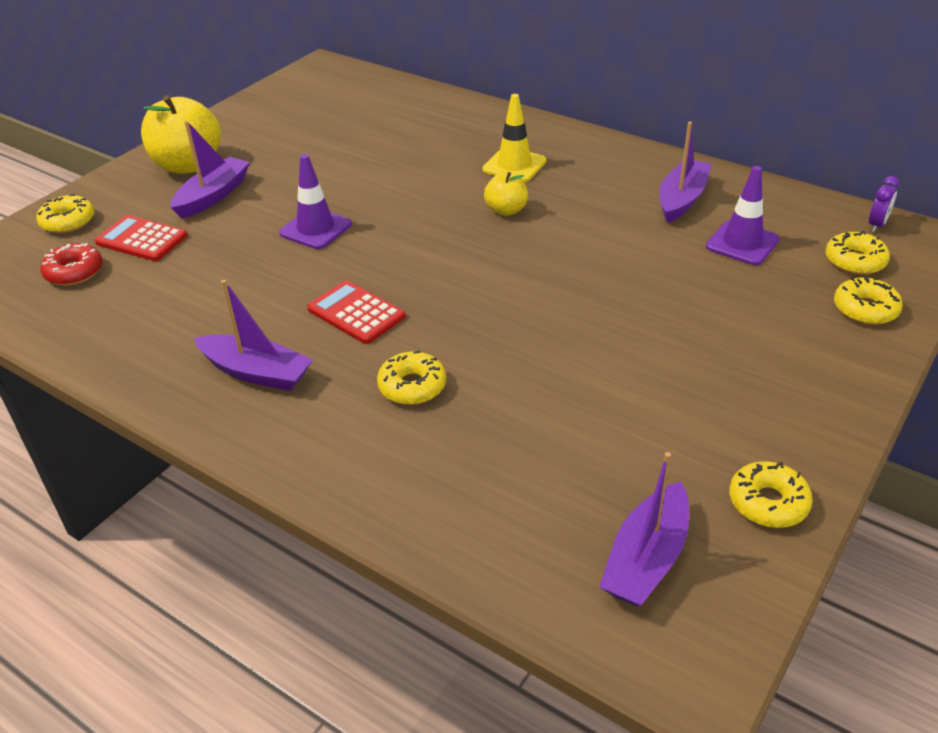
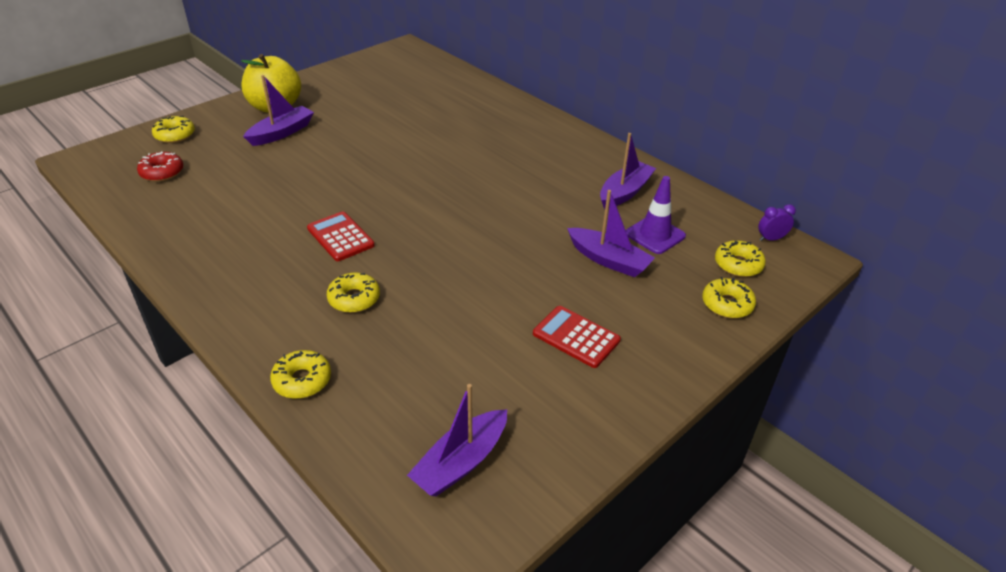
camera: 10 degrees right, 0 degrees up
red calculator [95,215,188,261] -> red calculator moved to [533,306,621,368]
purple boat [194,280,313,391] -> purple boat moved to [567,190,655,277]
purple traffic cone [279,154,352,249] -> none
yellow traffic cone [482,94,546,182] -> none
yellow apple [484,172,528,216] -> none
yellow donut [729,461,813,528] -> yellow donut moved to [270,350,331,399]
purple clock [869,176,900,232] -> purple clock turned 150 degrees counterclockwise [758,204,796,241]

